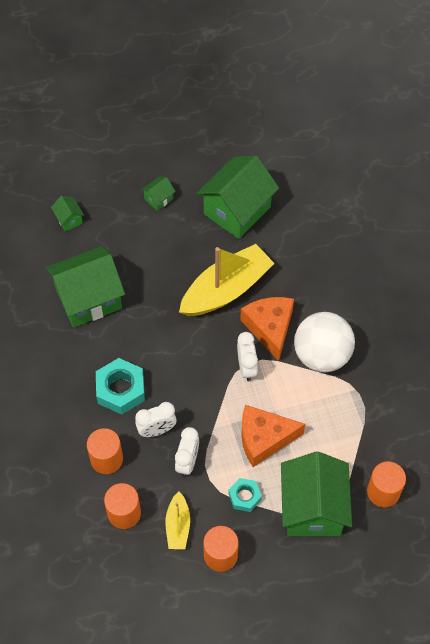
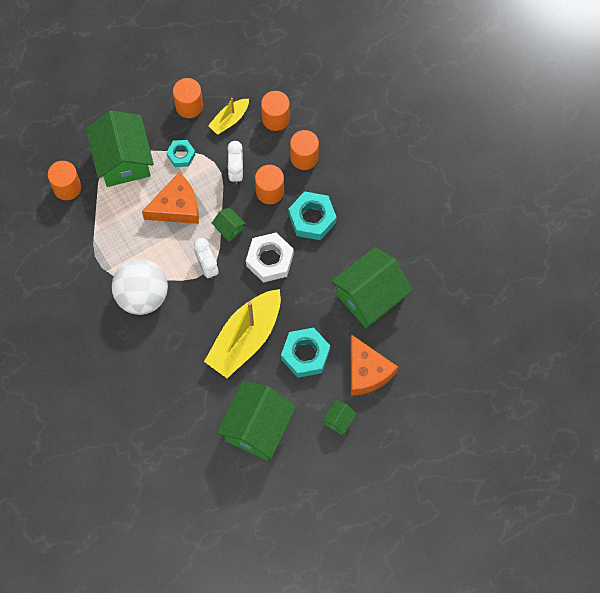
camera: 165 degrees right, 10 degrees up
green house [51,196,84,232] -> green house moved to [212,207,246,242]
white clock [135,402,177,437] -> orange cylinder [255,165,284,204]
yellow boat [166,491,190,549] -> yellow boat turned 120 degrees counterclockwise [208,98,249,135]
orange cheese [240,297,294,361] -> orange cheese moved to [350,334,398,396]
none -> white nut [246,232,294,283]
none -> turquoise nut [281,328,330,378]

